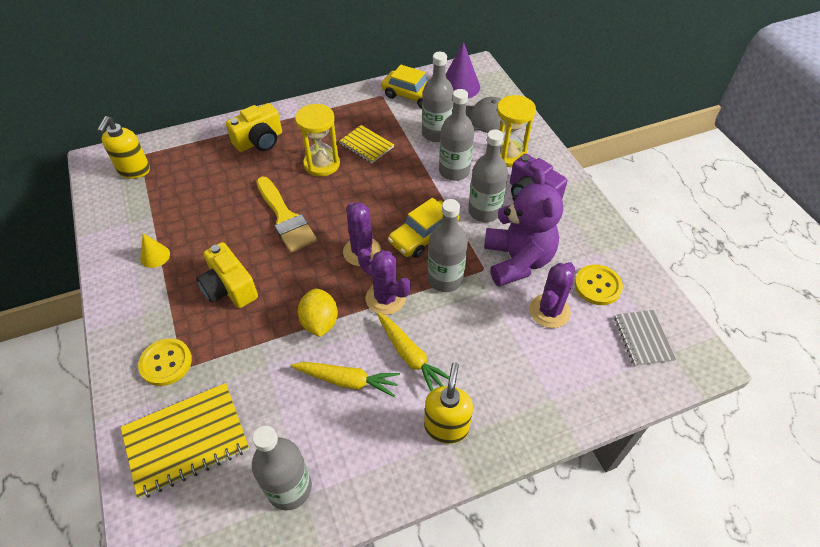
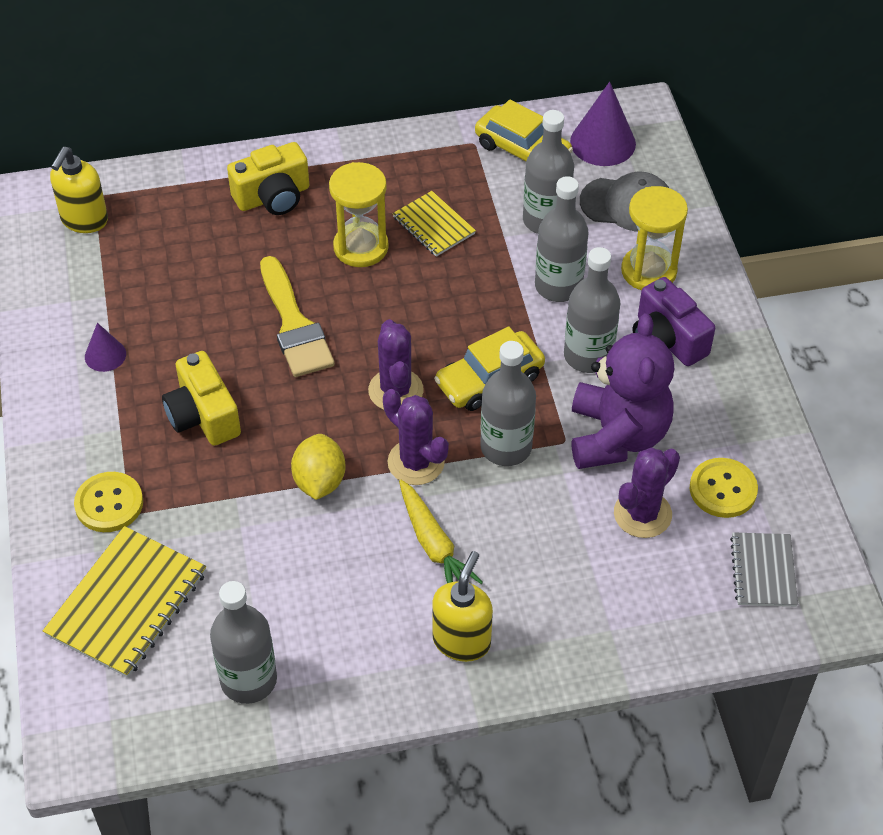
camera: 10 degrees right, 0 degrees up
yellow notebook [121,383,249,499] -> yellow notebook turned 45 degrees counterclockwise [43,526,206,678]
yellow cone [140,233,170,268] -> purple cone [85,323,126,372]
yellow carrot [291,362,400,397] -> none

